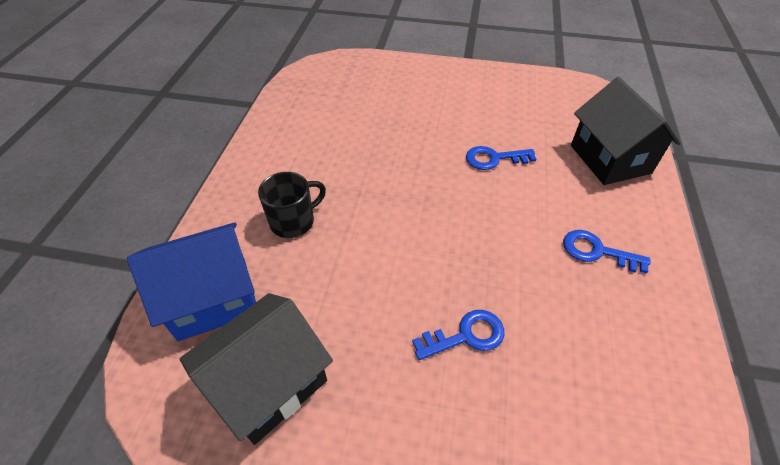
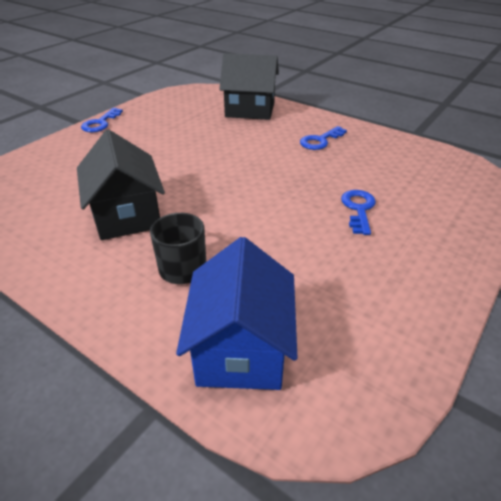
camera: 65 degrees left, 10 degrees down
black house [180,293,333,445] -> black house moved to [77,129,165,240]
blue key [466,146,536,170] -> blue key moved to [81,108,123,132]

